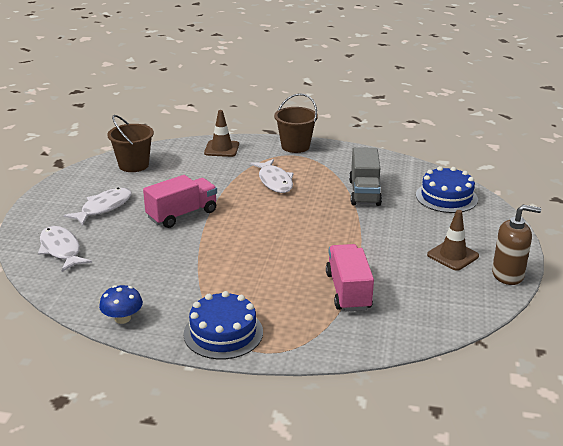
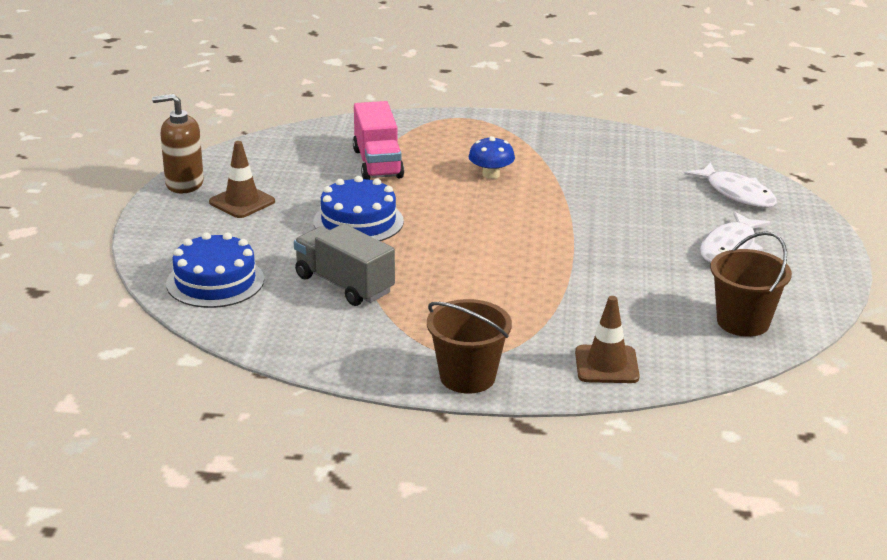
camera: 175 degrees right, 0 degrees up
blue mushroom [99,285,143,324] -> blue mushroom moved to [468,136,515,179]
pink truck [143,175,217,228] -> none
blue cake [183,291,263,359] -> blue cake moved to [313,176,404,241]
white fish [250,159,294,193] -> none
grey truck [349,147,382,206] -> grey truck turned 45 degrees counterclockwise [294,224,395,306]

